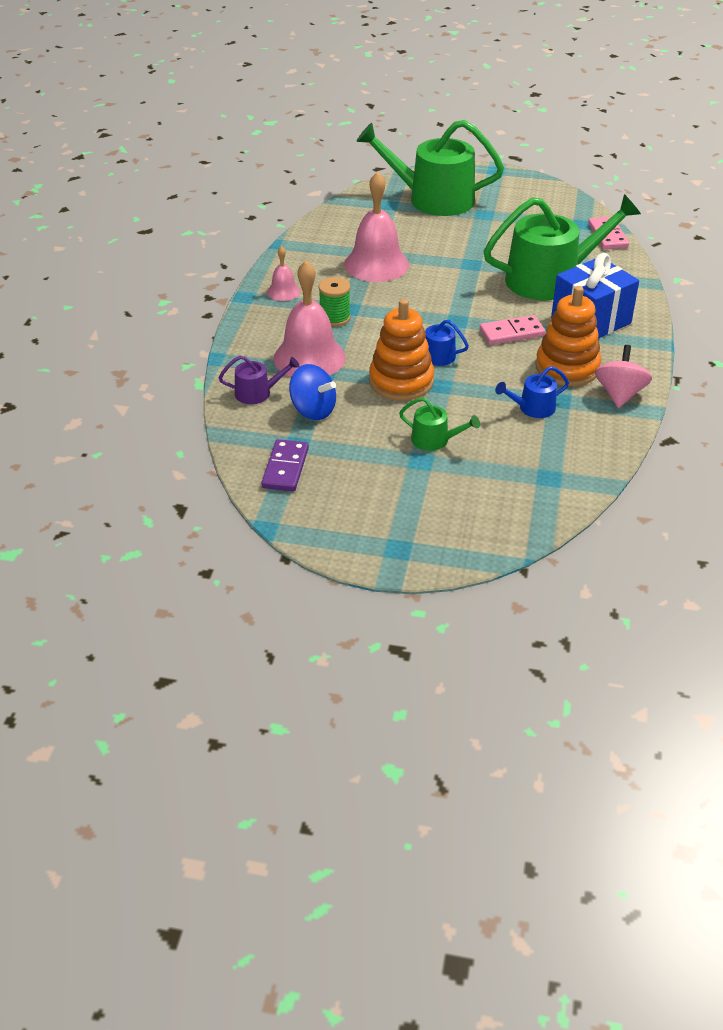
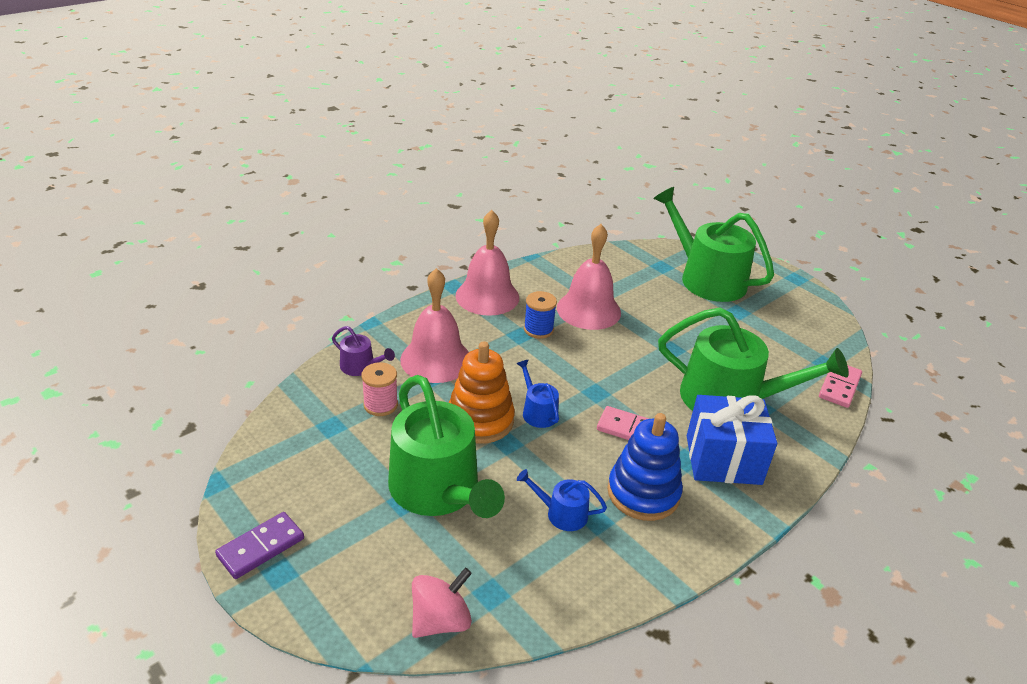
camera: 35 degrees right, 5 degrees down
purple domino [261,439,309,491] -> purple domino moved to [215,512,304,579]
pink bell [267,246,301,301] -> pink bell [456,210,519,316], size x2.00
blue spinning top [289,364,336,420] -> pink spool [361,362,398,416]
green spool [319,277,351,326] -> none
green watering can [399,397,480,451] -> green watering can [388,375,505,518], size x2.28
orange stacking toy [536,286,601,386] -> blue stacking toy [607,413,683,521]
pink spinning top [595,345,652,408] -> pink spinning top moved to [412,568,472,638]
none -> blue spool [524,291,557,339]

